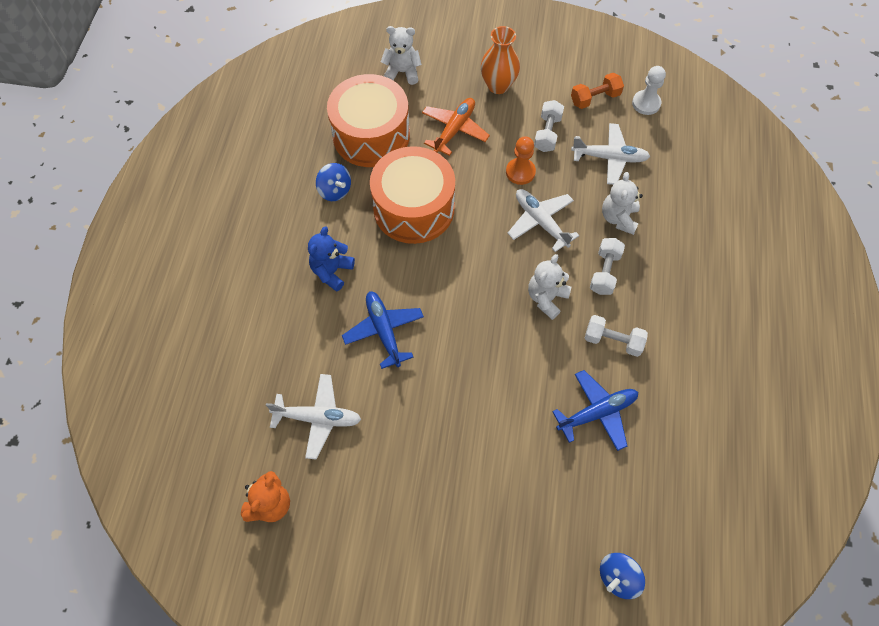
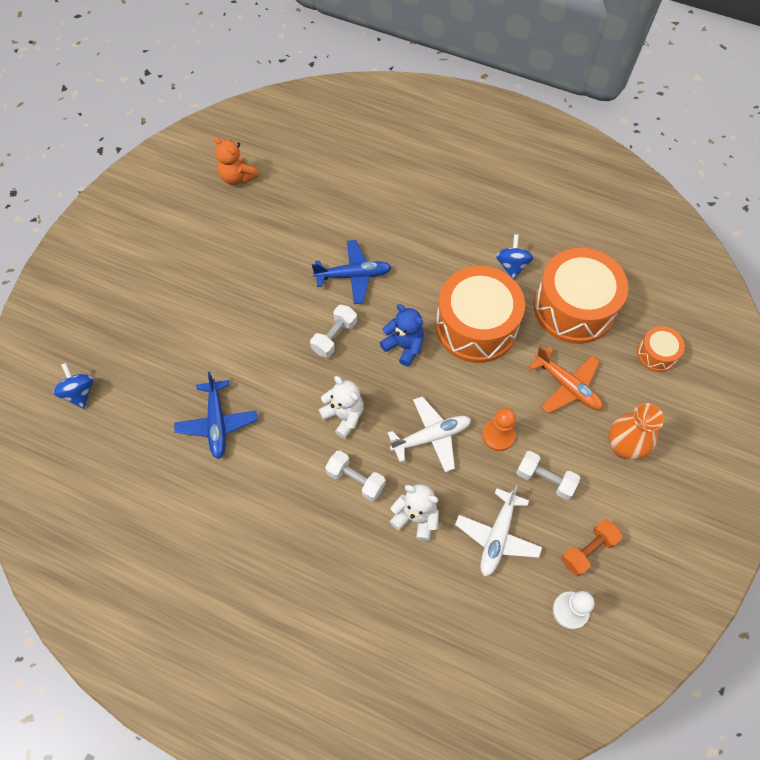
camera: 105 degrees right, 0 degrees up
white plane [266,374,361,460] -> none
blue teddy bear [308,226,355,292] -> blue teddy bear moved to [380,304,424,367]
blue spinning top [316,163,351,201] -> blue spinning top turned 120 degrees clockwise [496,234,534,279]
white teddy bear [381,26,422,85] -> orange drum [637,326,685,372]
orange dumbbell [571,73,624,109] -> orange dumbbell turned 60 degrees clockwise [561,519,622,576]
white dumbbell [585,315,648,357] -> white dumbbell moved to [310,305,357,358]

